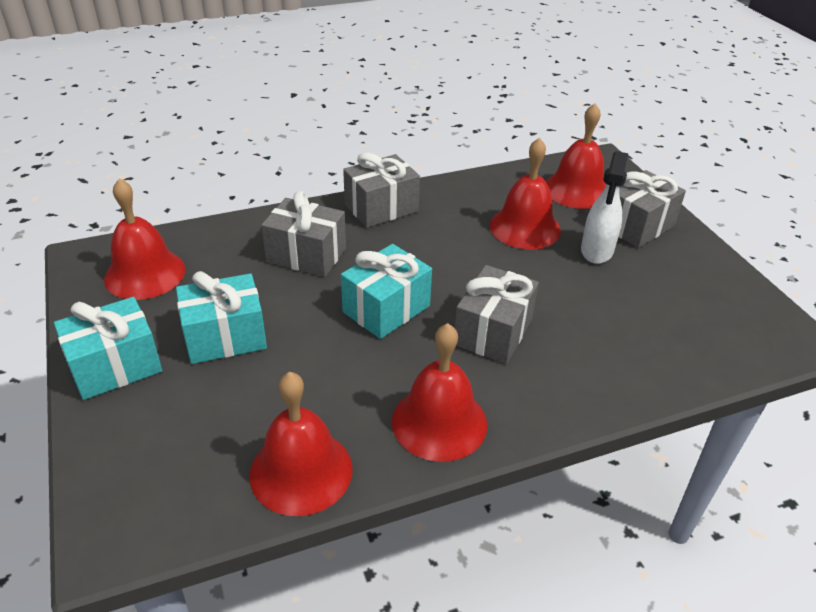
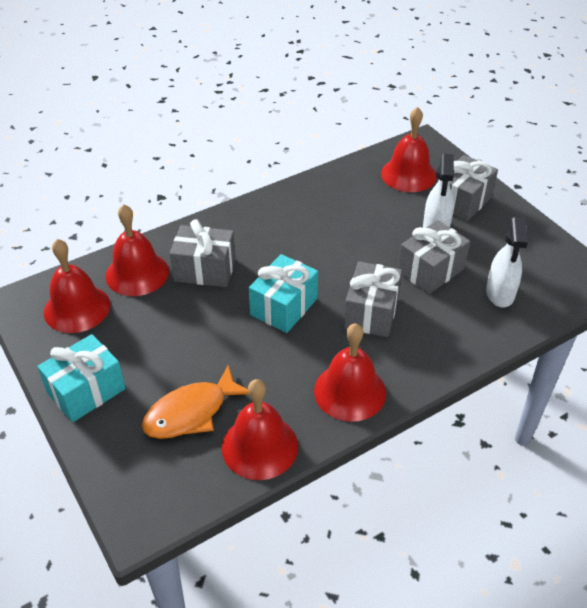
camera: 10 degrees left, 5 degrees up
turquoise gift [176,271,267,364] -> none
grey gift [343,152,420,228] -> grey gift moved to [398,220,470,294]
red bell [490,137,561,250] -> red bell moved to [105,204,169,296]
none -> orange fish [142,365,249,439]
none -> white spray bottle [486,217,528,308]

